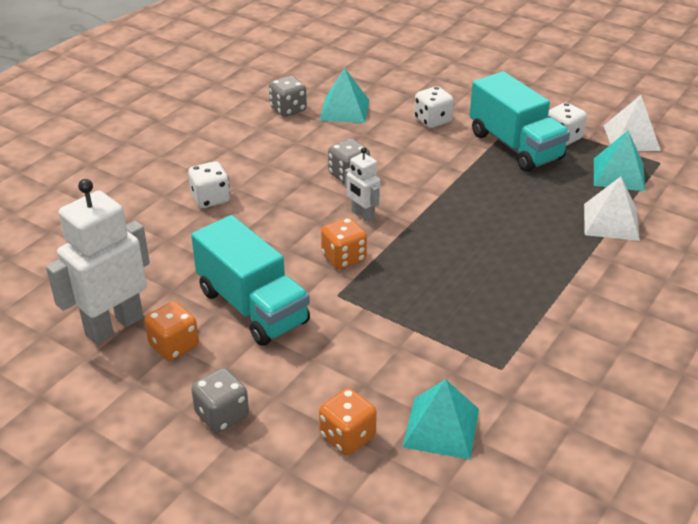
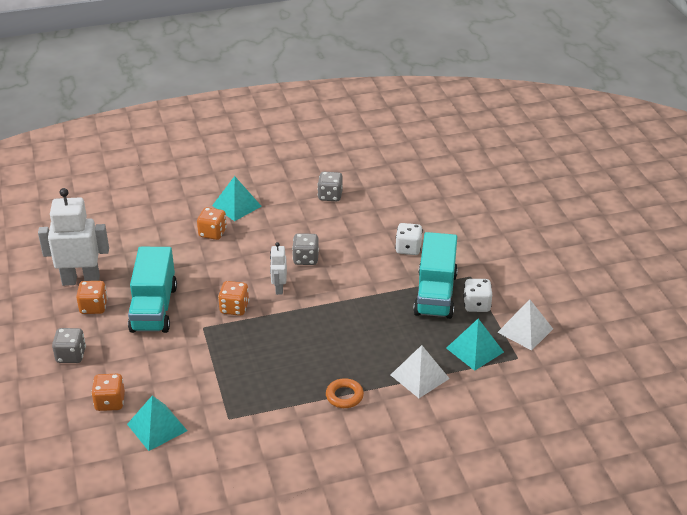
camera: 40 degrees right, 0 degrees up
white dice [188,161,230,208] -> orange dice [197,207,227,240]
turquoise pyramid [319,68,369,123] -> turquoise pyramid moved to [212,176,262,221]
none -> orange ring [326,378,364,408]

